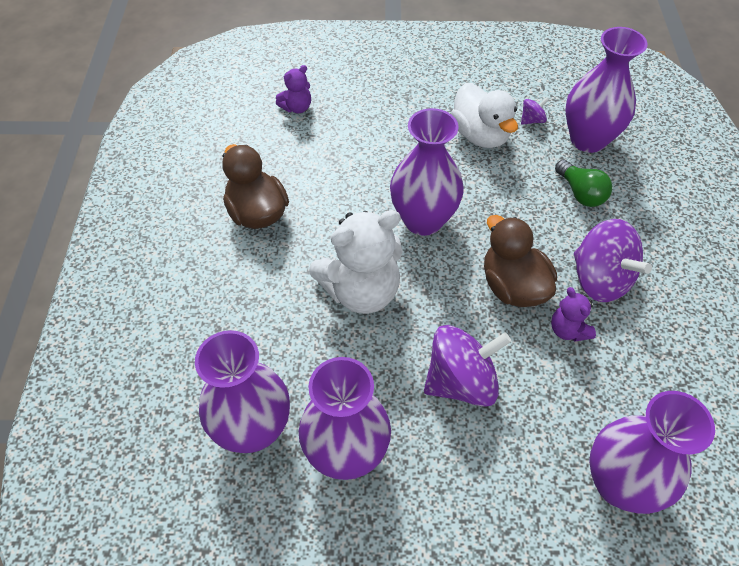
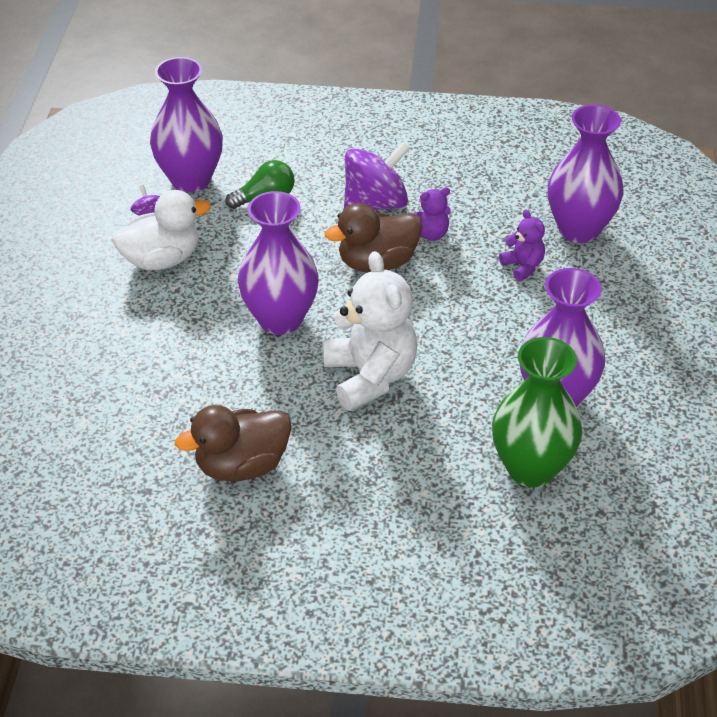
camera: 85 degrees left, 10 degrees down
purple vase [195,330,290,453] -> green vase [492,337,582,487]
purple teddy bear [276,65,311,113] -> purple teddy bear moved to [499,209,545,281]
purple spinning top [424,325,511,407] -> none

